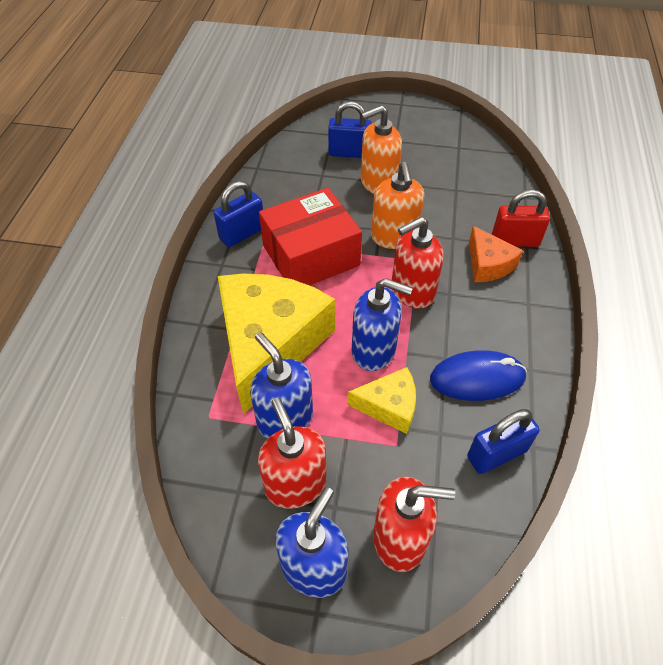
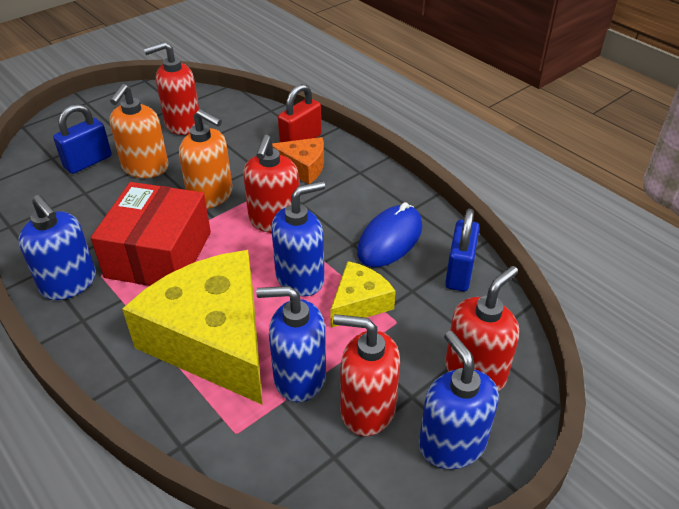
camera: 50 degrees left, 10 degrees down
blue padlock [214,181,263,247] -> blue soap dispenser [18,195,96,300]
none -> red soap dispenser [144,42,199,135]

